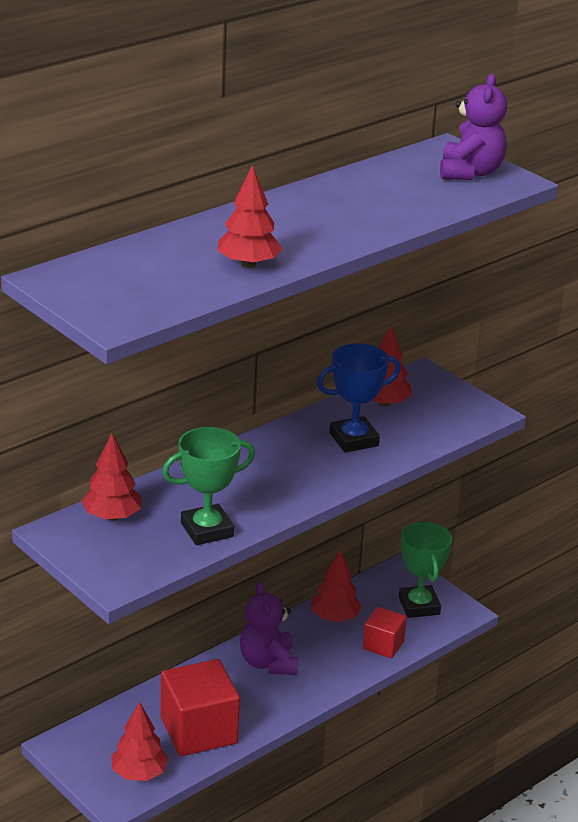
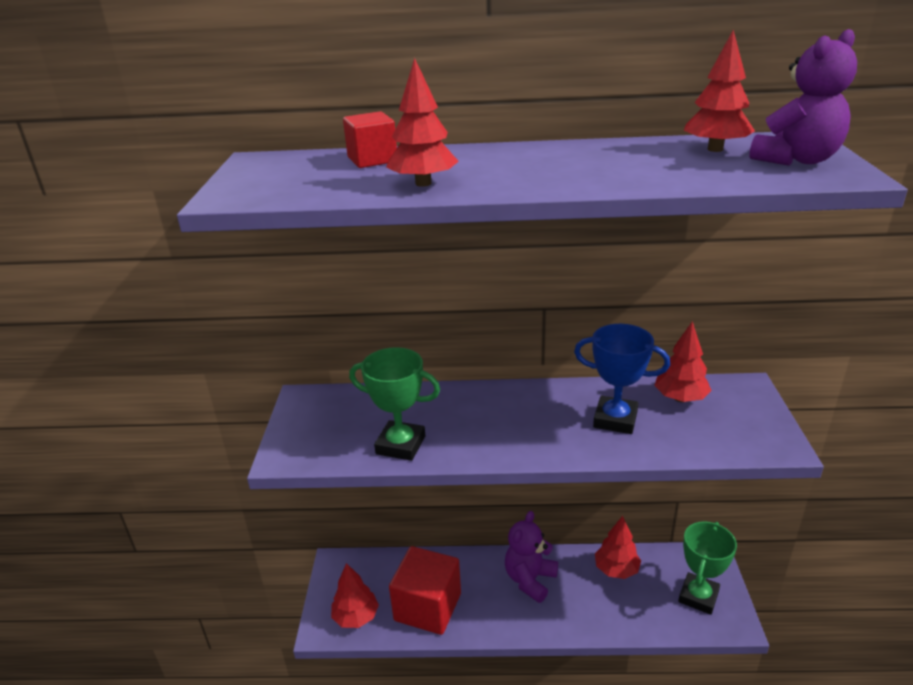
camera: 45 degrees right, 0 degrees up
red tree [82,433,142,521] -> red tree moved to [684,30,755,152]
red cube [363,607,407,658] -> red cube moved to [343,111,397,168]

